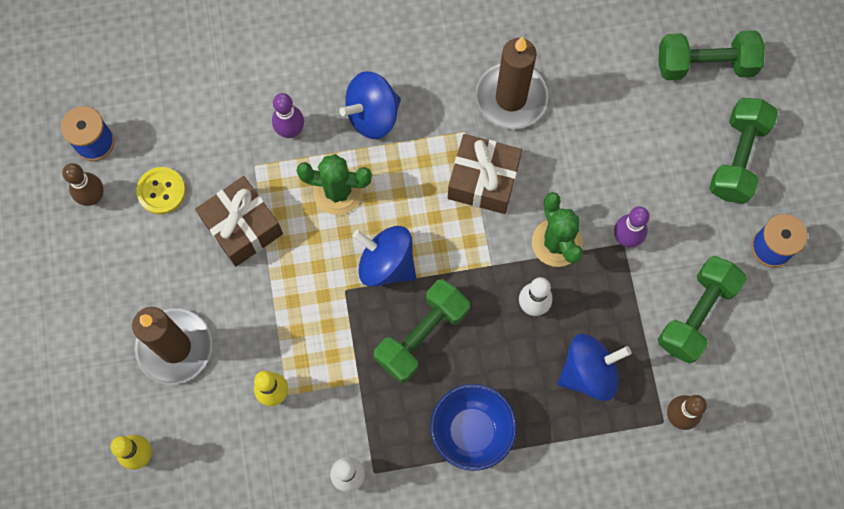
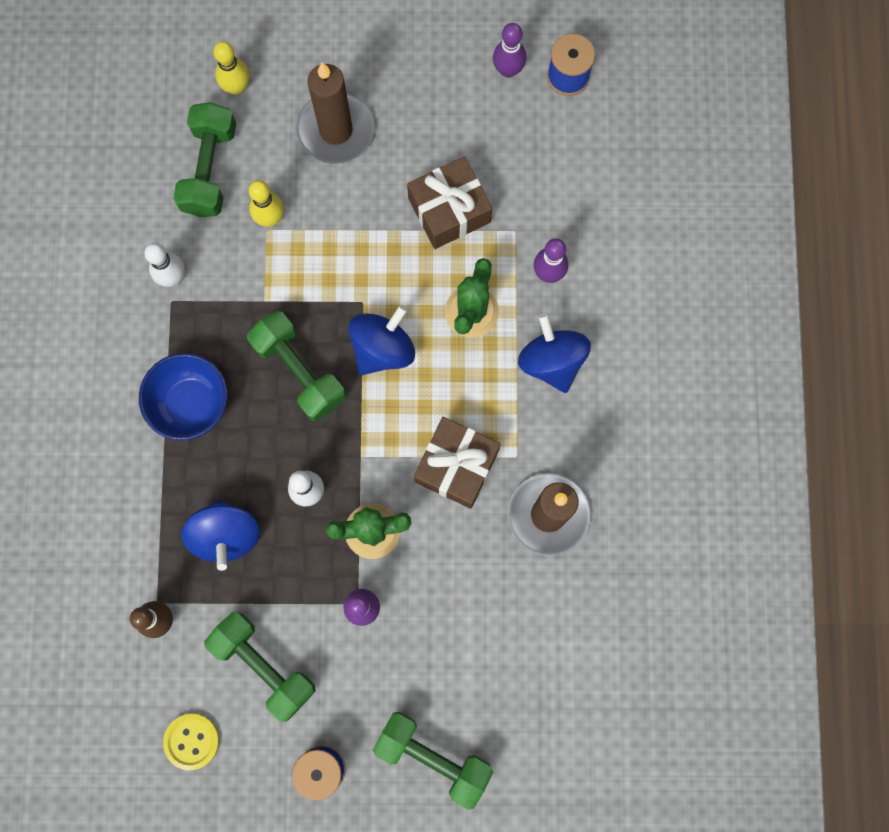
camera: 100 degrees right, 5 degrees up
brown bowling pin [62,163,104,206] -> purple bowling pin [493,23,526,78]
yellow button [136,167,186,214] -> yellow button moved to [163,713,219,770]
green dumbbell [659,30,765,80] -> green dumbbell moved to [173,102,236,217]

